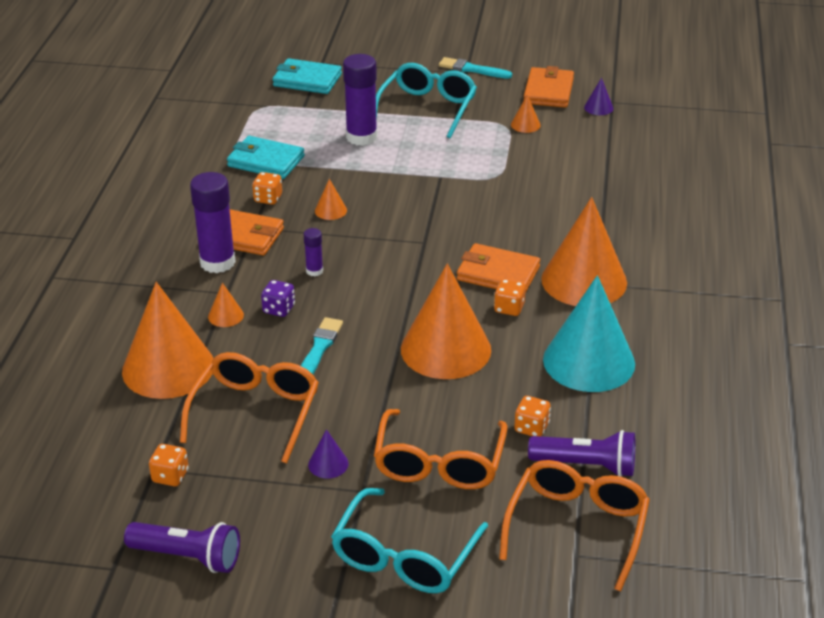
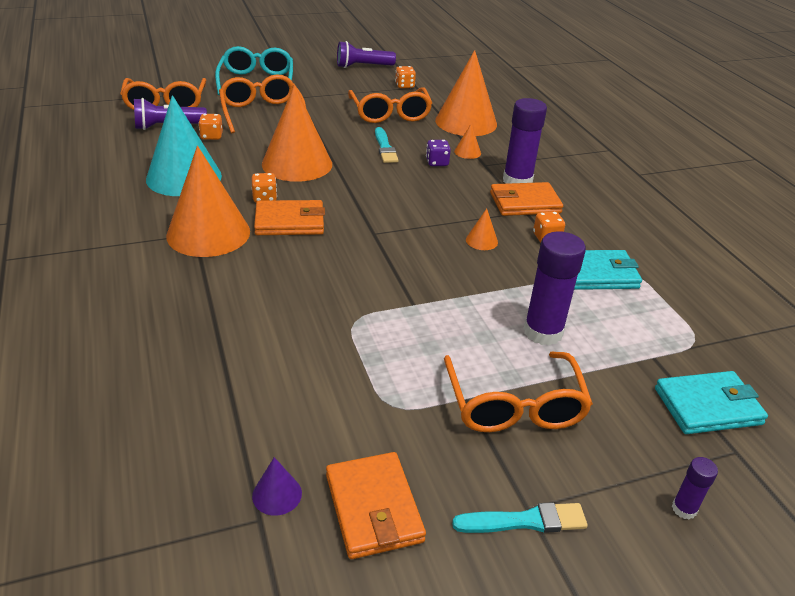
camera: 150 degrees right, 0 degrees up
purple glue stick [304,228,323,276] -> purple glue stick moved to [672,457,718,520]
purple cone [308,429,348,479] -> none
turquoise glasses [376,63,477,138] -> orange glasses [444,352,593,432]
orange cone [511,94,541,133] -> none

